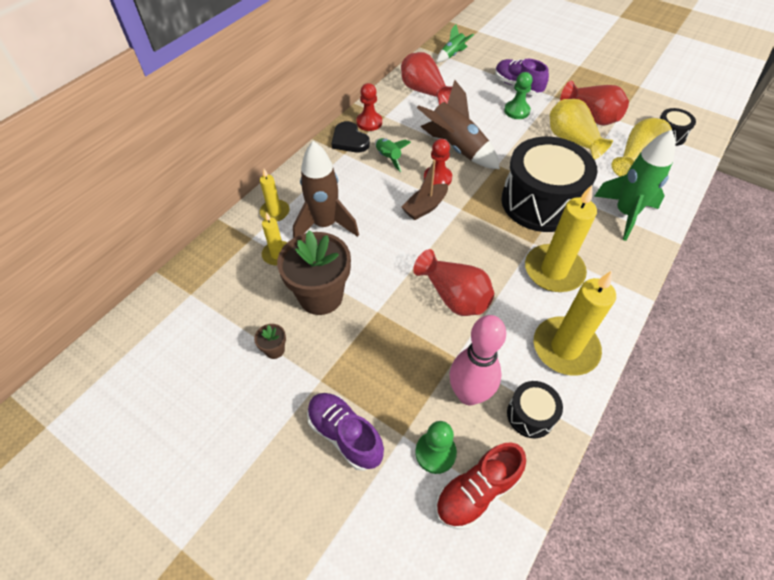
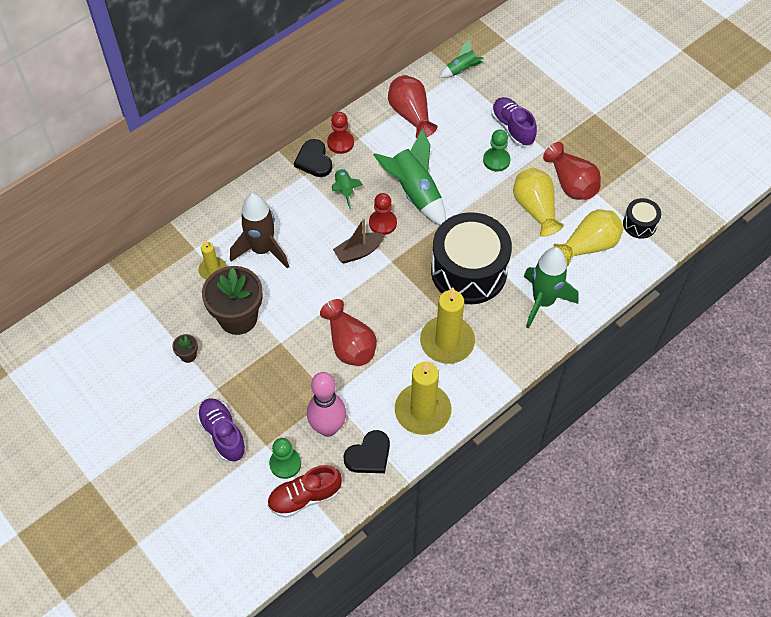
camera: 15 degrees right, 5 degrees up
yellow candle [260,169,290,221] -> none
brown rocket [417,80,500,169] -> green rocket [373,129,446,225]
black drum [507,381,563,438] -> black heart [343,430,390,473]

